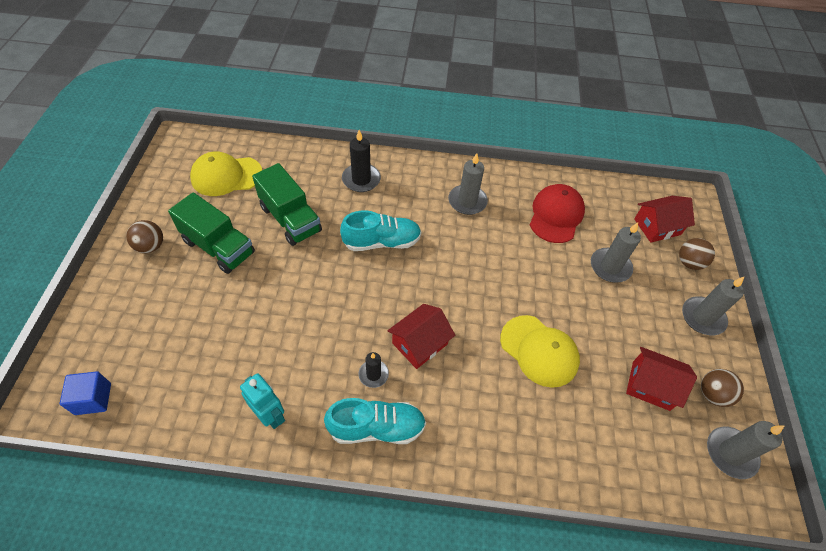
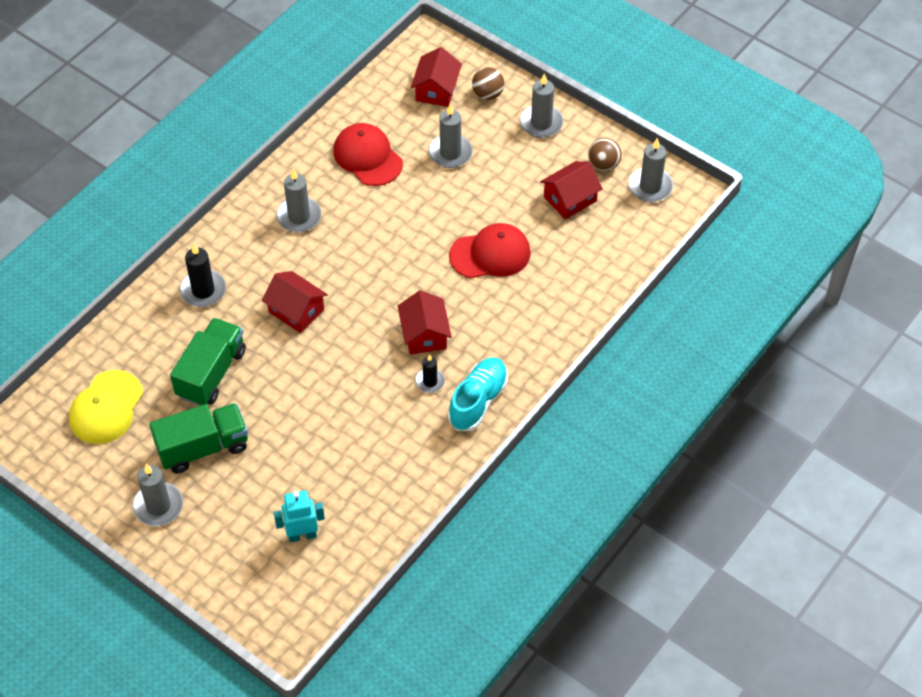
camera: 55 degrees left, 0 degrees up
blue cube [60,371,111,415] -> none
brown ball [126,220,163,253] -> grey candle [133,464,183,526]
turquoise robot [240,373,285,429] -> turquoise robot moved to [274,490,325,542]
green truck [252,163,322,246] -> green truck turned 60 degrees counterclockwise [170,318,246,406]
turquoise shoe [340,210,421,251] -> red house [262,271,328,333]
yellow cap [500,315,580,388] -> red cap [449,223,531,279]

